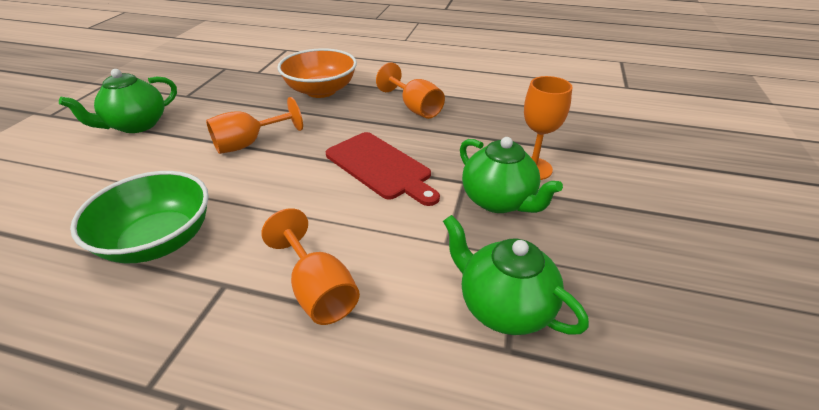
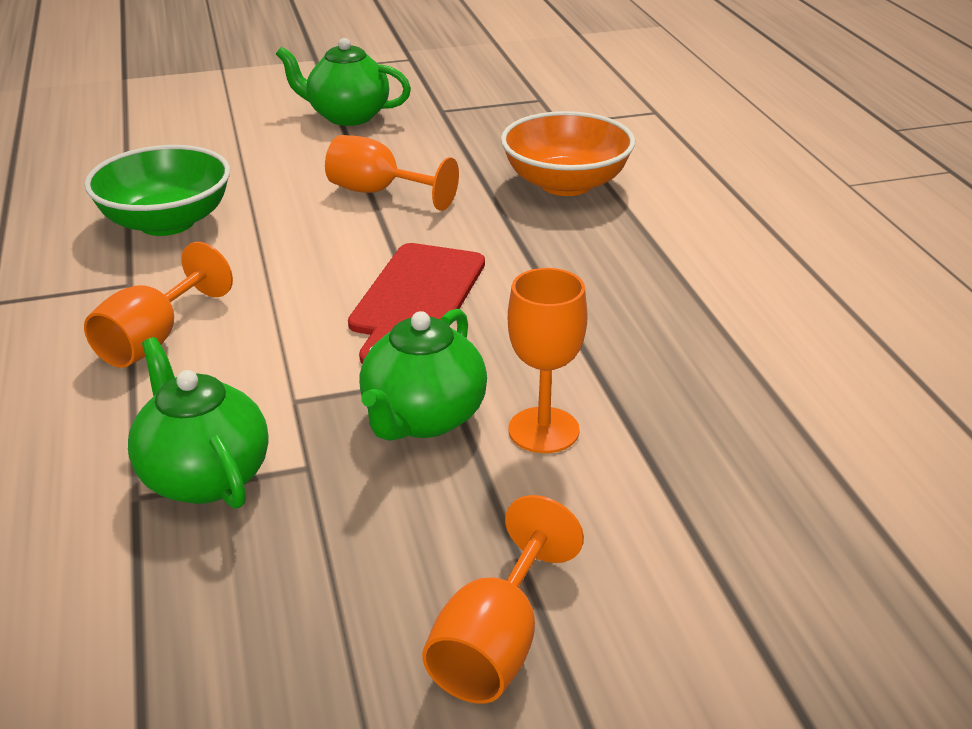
camera: 60 degrees right, 5 degrees down
orange goblet [376,63,445,119] -> orange goblet moved to [422,495,584,704]
green teapot [443,215,589,335] -> green teapot turned 45 degrees counterclockwise [128,337,269,509]

